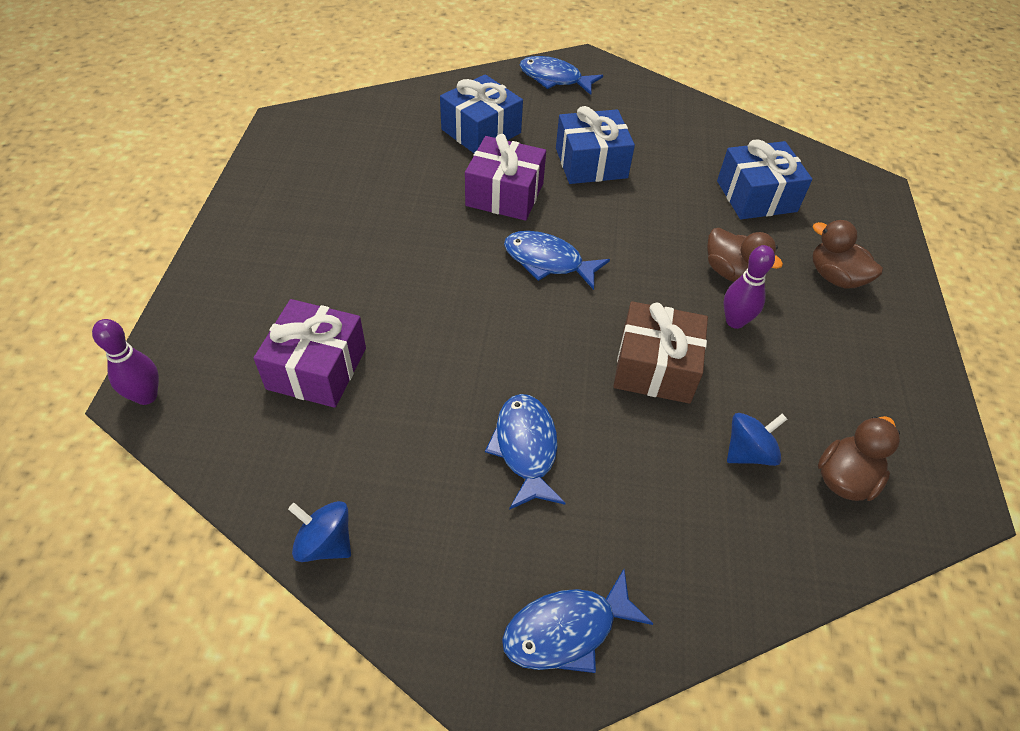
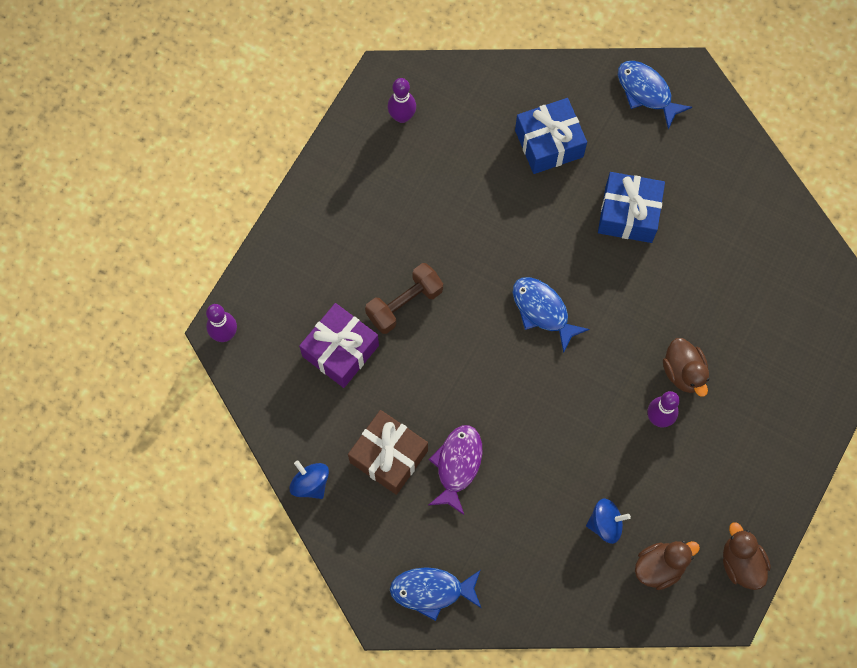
camera: 25 degrees right, 20 degrees up
purple gift [465,134,546,221] -> none
blue fish [485,394,565,510] -> purple fish [428,425,482,515]
brown gift [613,301,708,404] -> brown gift moved to [348,410,428,495]
blue gift [717,139,812,219] -> none
brown duck [813,220,883,289] -> brown duck moved to [723,522,771,590]
none -> brown dumbbell [365,263,443,334]
none -> purple bowling pin [388,78,416,123]

